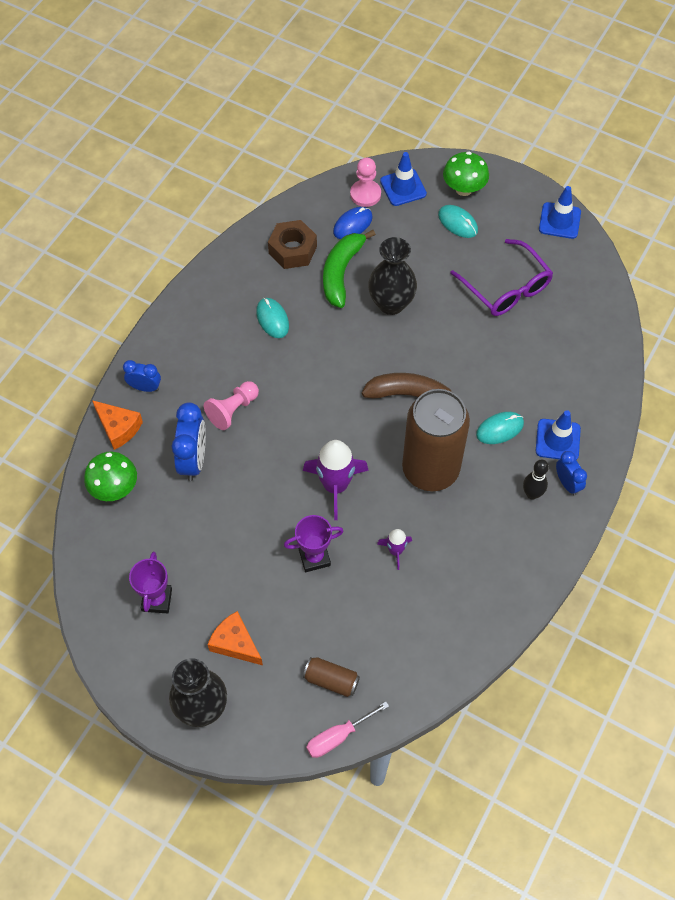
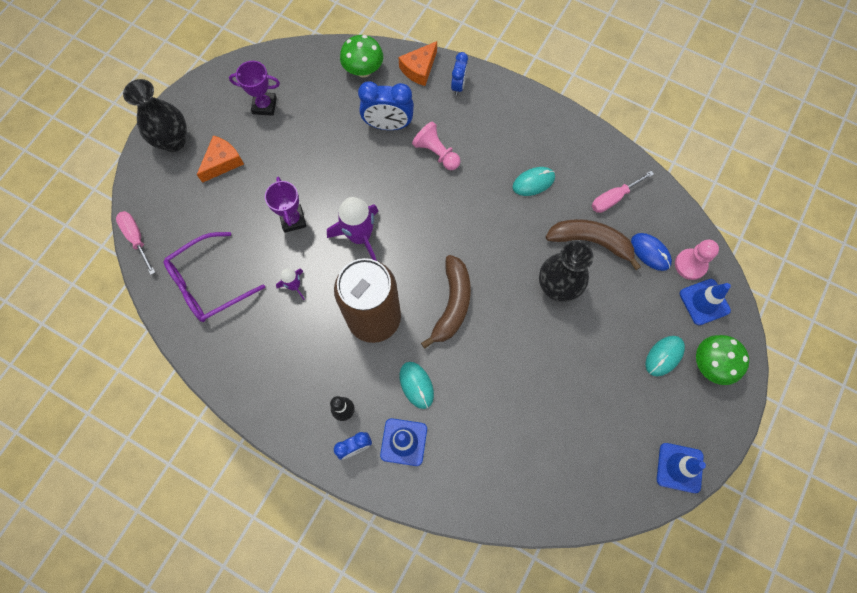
camera: 90 degrees right, 10 degrees up
brown nut [268,220,317,269] -> pink screwdriver [592,171,654,213]
brown can [303,657,360,697] -> none
green banana [323,230,376,308] -> brown banana [546,219,641,270]
purple glasses [450,239,553,316] -> purple glasses moved to [163,232,265,322]

